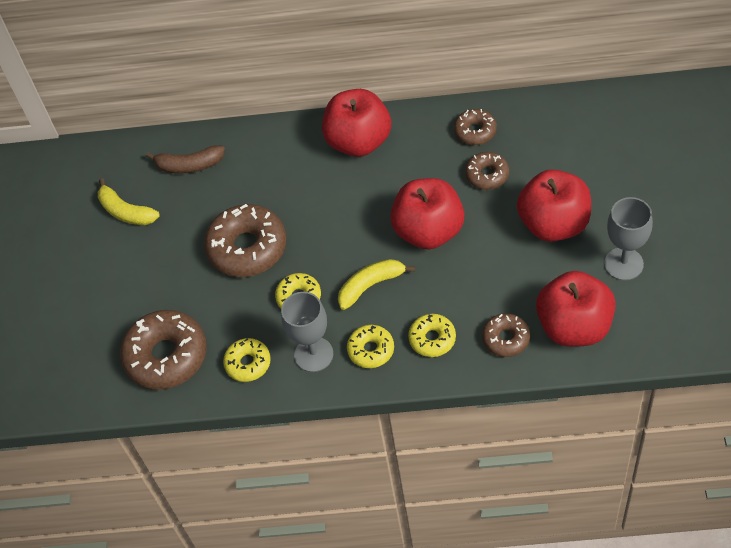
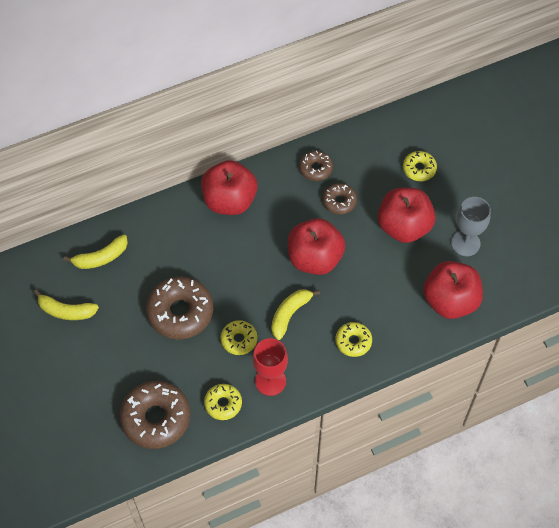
camera: 30 degrees left, 5 degrees up
brown banana [146,145,225,174] -> yellow banana [64,235,128,269]
grey goblet [281,292,333,372] -> red goblet [253,338,288,396]
yellow donut [347,325,394,368] -> yellow donut moved to [403,151,437,181]
brown donut [482,313,530,357] -> none

